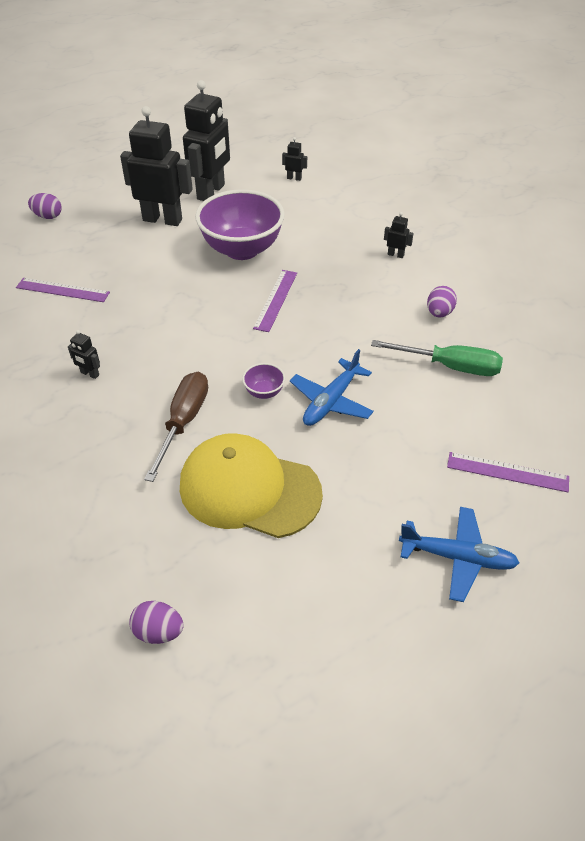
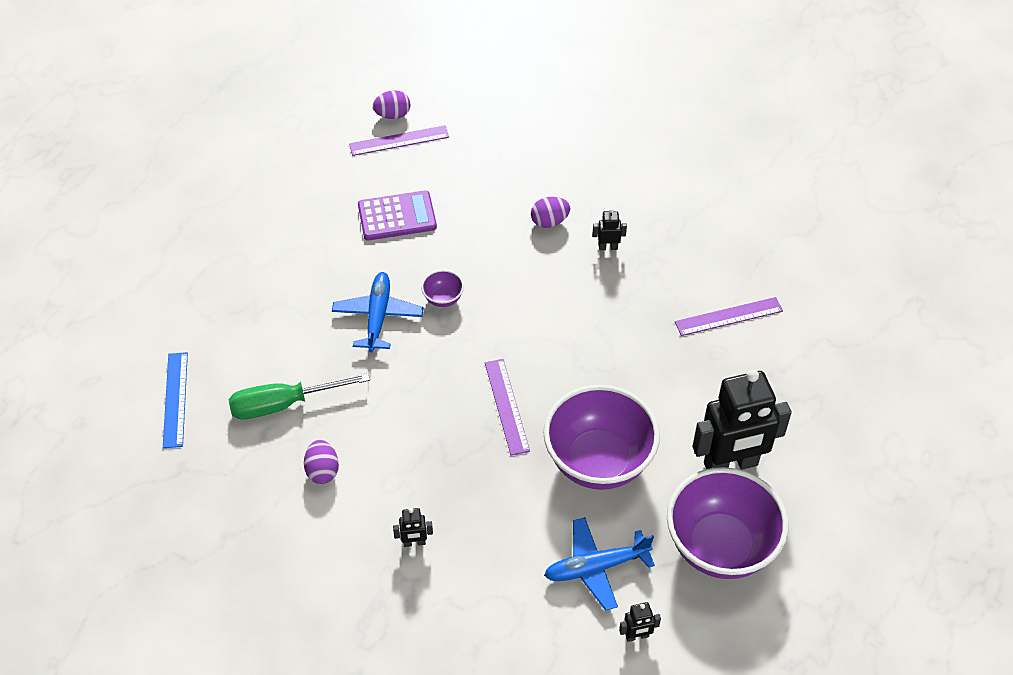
camera: 150 degrees right, 5 degrees up
purple egg [28,193,62,219] -> purple egg moved to [531,197,570,228]
brown screwdriver [144,372,208,482] -> none
yellow cap [180,433,323,538] -> purple calculator [358,190,437,241]
black robot [183,80,230,201] -> purple bowl [667,467,789,579]
blue plane [399,507,520,602] -> blue plane moved to [544,517,655,611]
purple ruler [447,452,569,492] -> purple ruler moved to [349,125,449,156]
none -> blue ruler [163,352,188,448]

